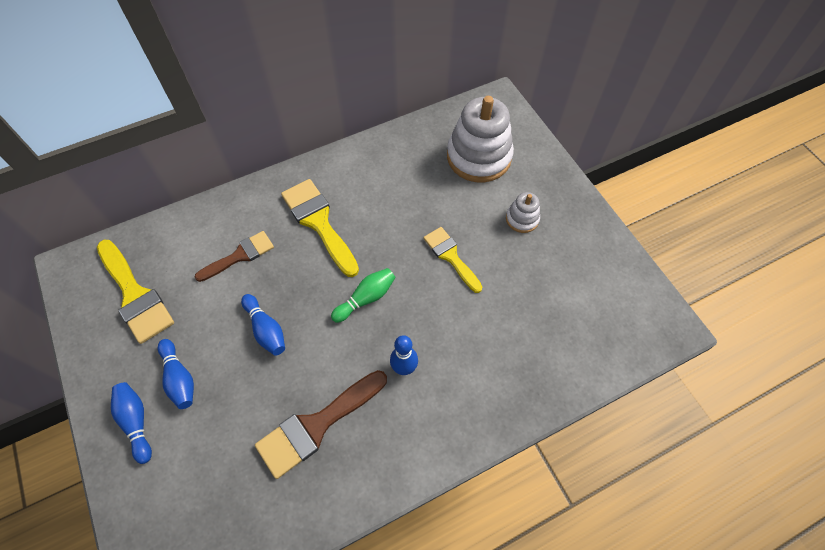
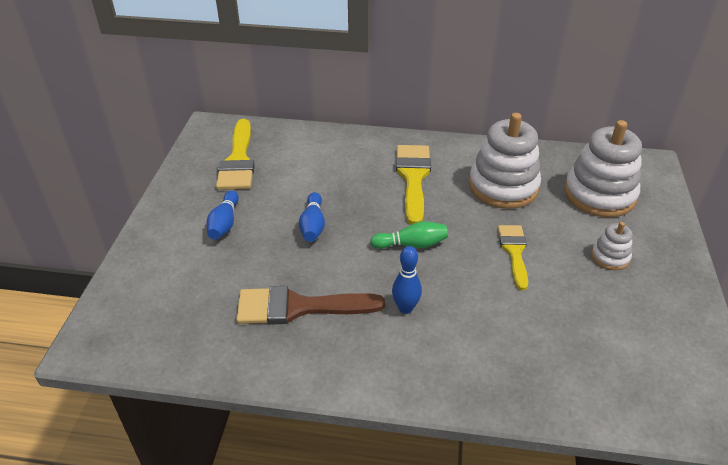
camera: 35 degrees right, 20 degrees down
blue bowling pin [111,382,152,464] -> none
brown brush [195,231,274,282] -> none
none -> white stacking toy [469,113,541,209]

